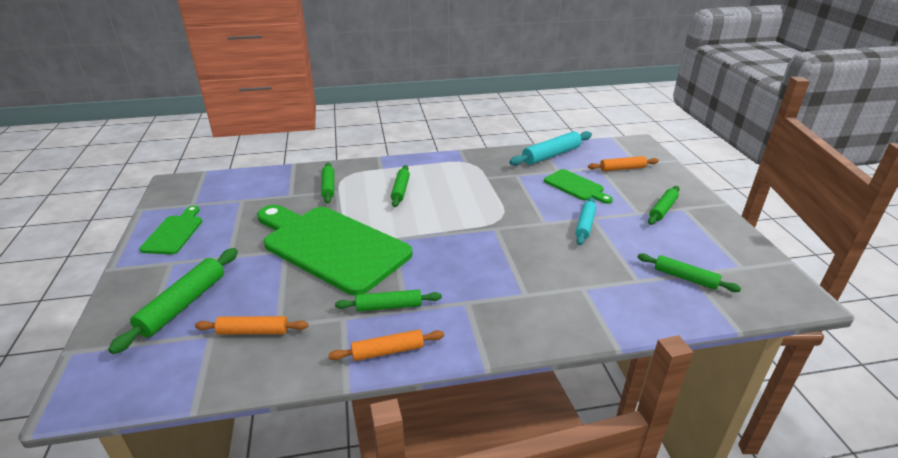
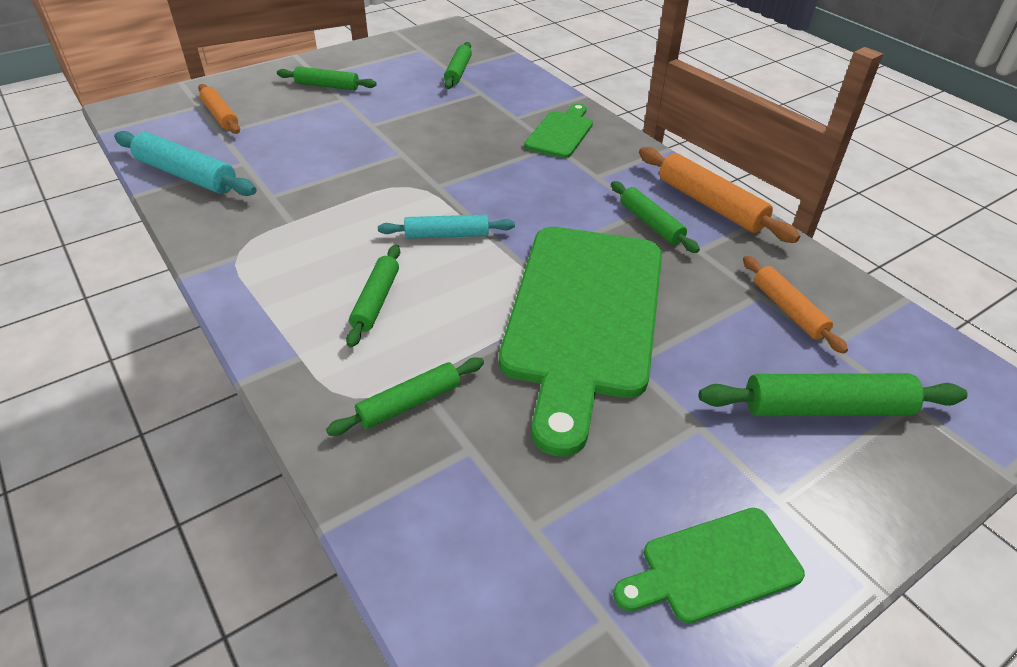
camera: 115 degrees left, 10 degrees up
orange rolling pin [328,330,444,361] -> orange rolling pin [639,147,800,243], size x1.54
green rolling pin [391,165,410,207] -> green rolling pin turned 60 degrees counterclockwise [346,245,400,348]
green cutting board [544,169,613,204] -> green cutting board moved to [524,103,593,158]
turquoise rolling pin [575,197,596,245] -> turquoise rolling pin moved to [378,215,515,239]

